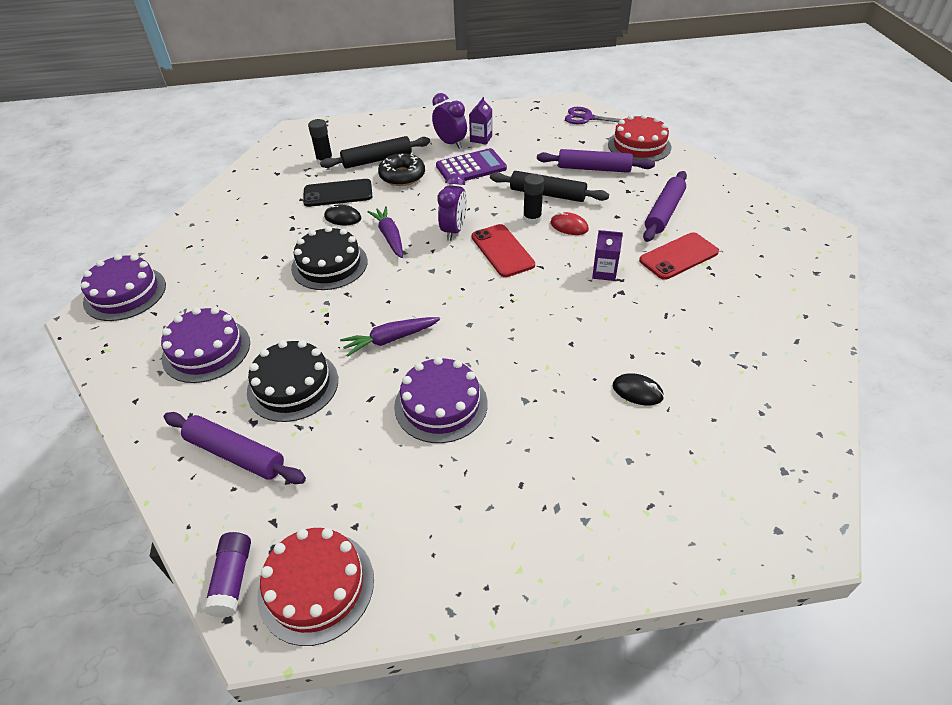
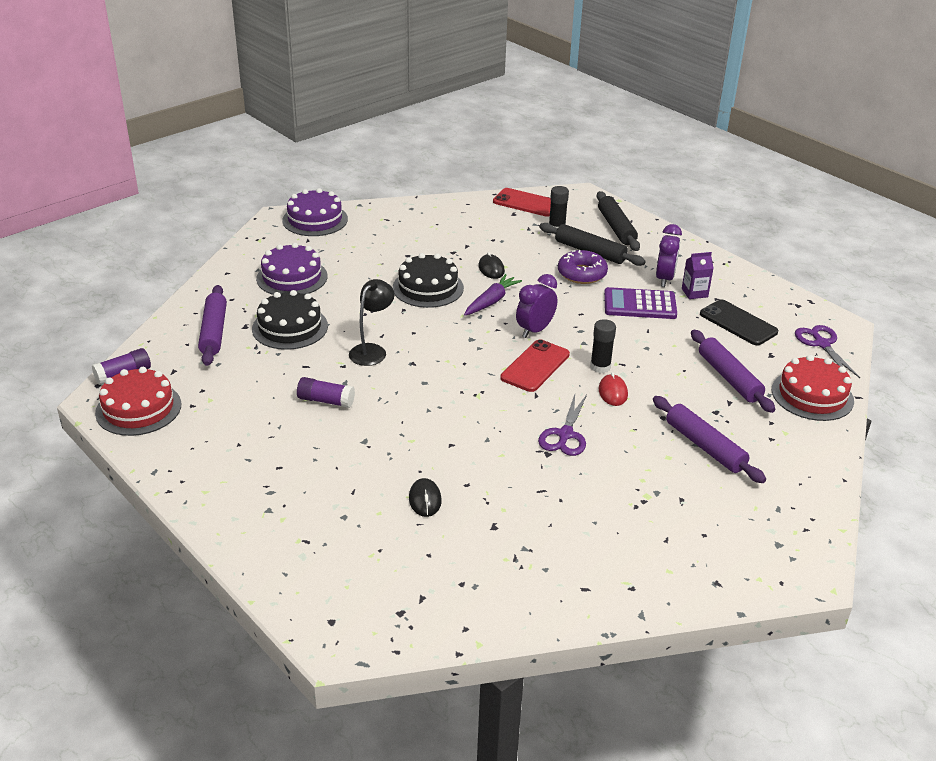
camera: 55 degrees right, 10 degrees down
black phone [303,179,372,207] -> black phone moved to [700,300,778,345]
purple carrot [340,317,440,357] -> black lamp [349,279,395,366]
black donut [378,153,425,186] -> purple donut [558,250,608,284]
purple cake [394,357,488,443] -> purple glue stick [297,377,355,408]
purple calculator [436,148,507,184] -> purple calculator turned 150 degrees clockwise [604,287,677,319]
purple clock [437,173,467,241] -> purple clock turned 150 degrees clockwise [516,274,557,338]
black rolling pin [490,171,609,202] -> black rolling pin moved to [596,191,640,251]
purple carton [592,230,623,281] -> purple scissors [538,394,587,456]
red phone [639,232,719,280] -> red phone moved to [493,188,551,217]
purple rolling pin [643,171,687,242] -> purple rolling pin turned 60 degrees clockwise [653,396,766,483]

